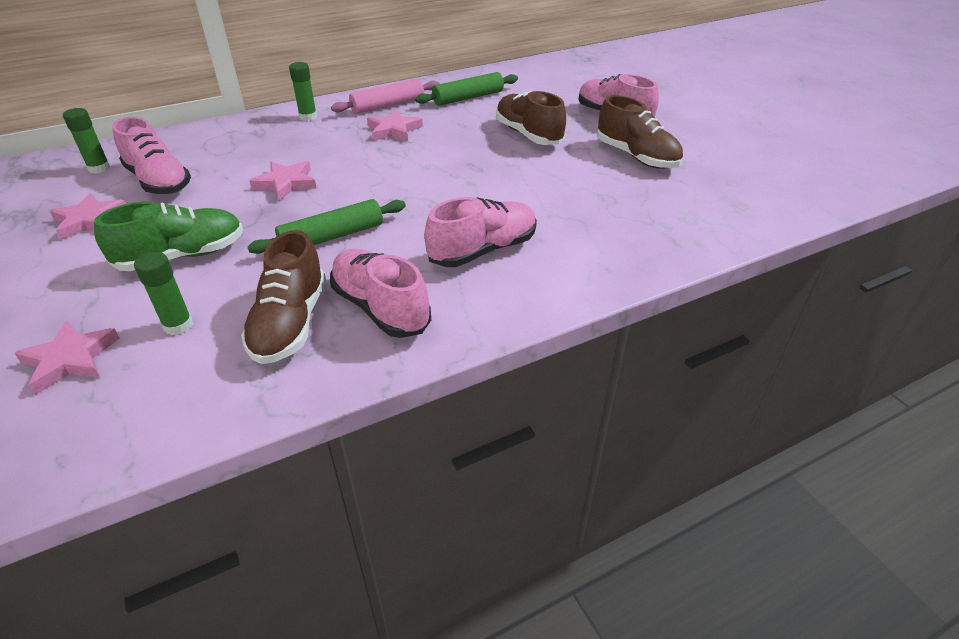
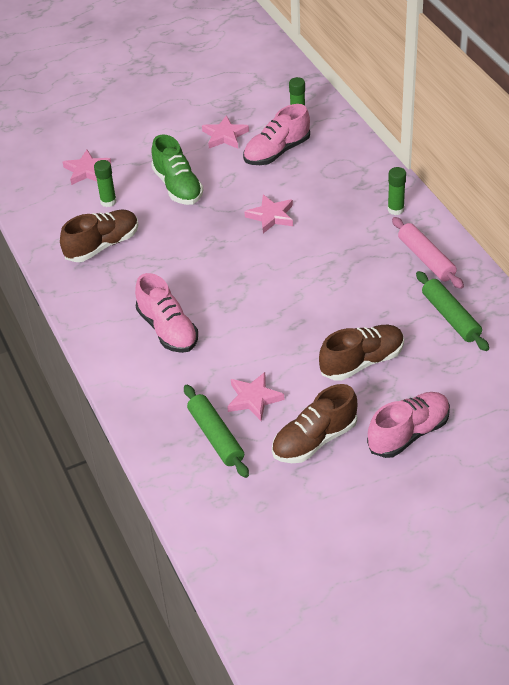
camera: 95 degrees right, 5 degrees up
brown shoe [241,230,326,364] -> brown shoe turned 135 degrees clockwise [60,210,139,262]
green rolling pin [248,199,406,254] -> green rolling pin moved to [184,385,249,478]
pink shoe [330,249,431,338] -> none
pink star [367,109,423,141] -> pink star moved to [227,372,285,421]

